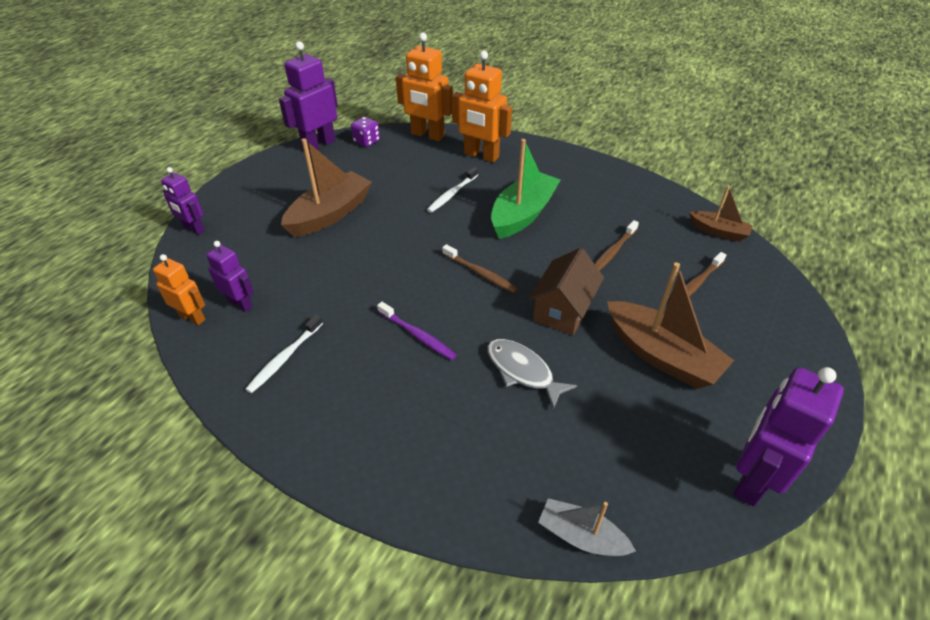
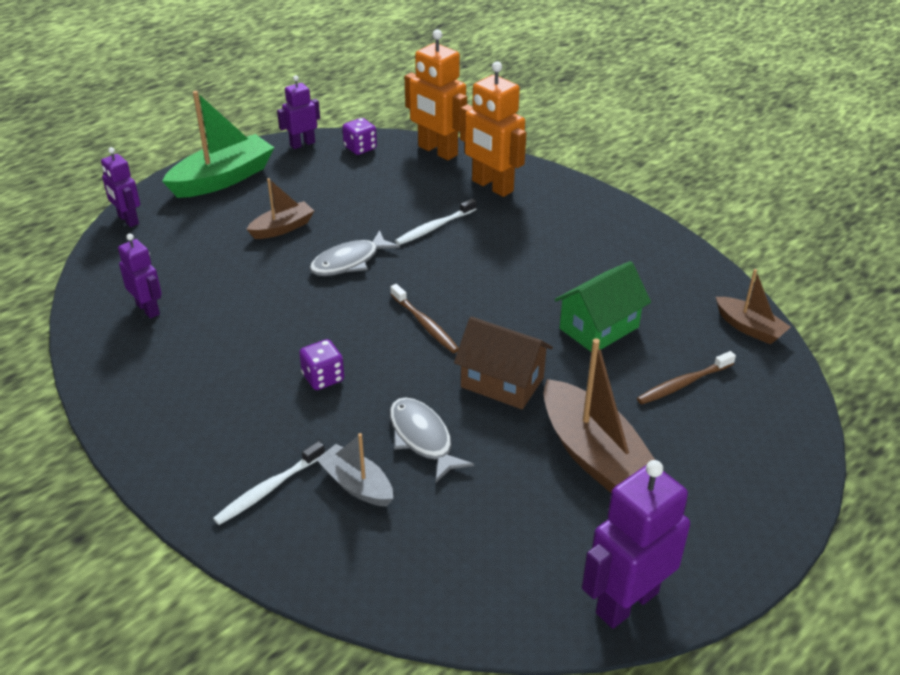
camera: 15 degrees right, 5 degrees down
orange robot [153,254,205,325] -> none
white toothbrush [245,315,323,394] -> white toothbrush moved to [213,441,325,525]
purple robot [279,41,338,150] -> purple robot [277,76,320,149], size x0.59
brown boat [281,138,372,237] -> brown boat [246,178,314,239], size x0.57
purple toothbrush [377,302,457,360] -> purple dice [299,339,344,390]
green boat [491,139,560,239] -> green boat moved to [162,91,274,198]
brown house [528,248,604,335] -> brown house turned 75 degrees clockwise [454,317,553,409]
grey boat [538,498,636,557] -> grey boat moved to [316,433,393,506]
brown toothbrush [595,220,639,271] -> green house [554,261,651,352]
none -> grey fish [309,230,400,276]

